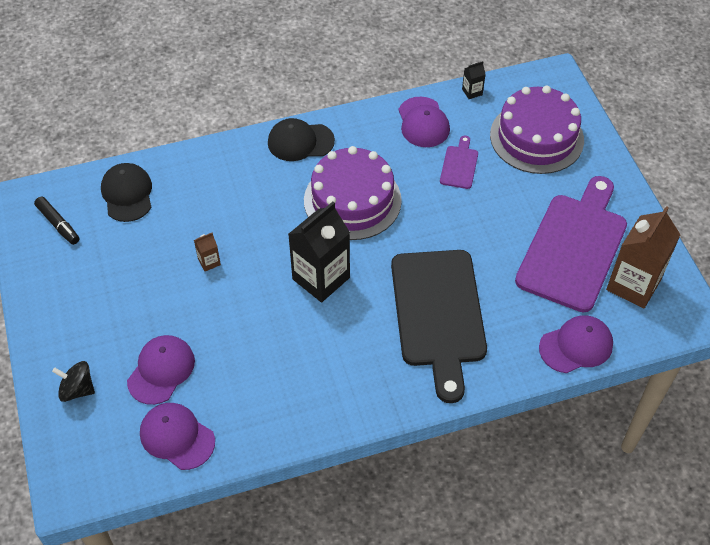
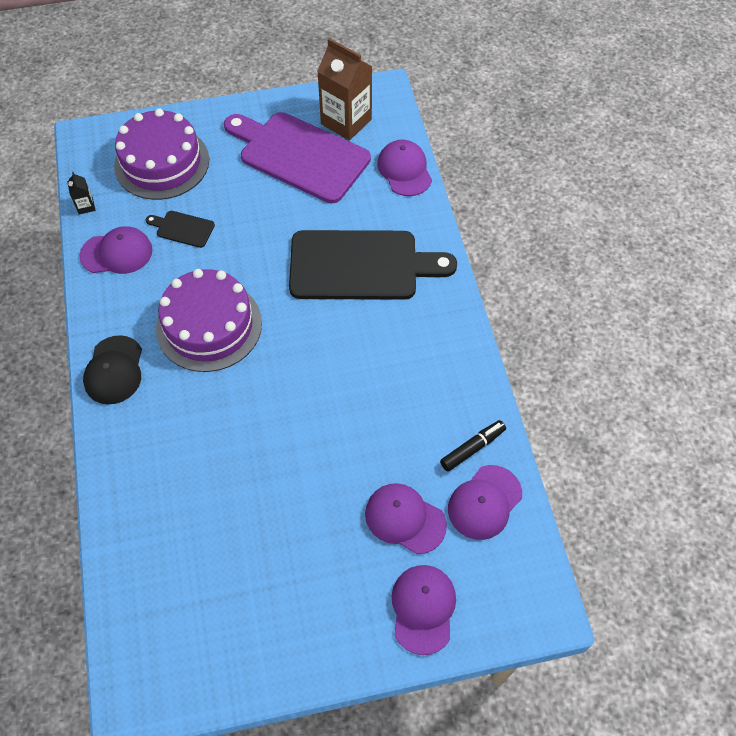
camera: 85 degrees left, 5 degrees up
black marker [34,197,80,245] -> black marker moved to [440,420,506,472]
black spinning top [52,361,95,402] -> purple cap [392,565,456,655]
black cap [101,163,152,222] -> none
brown carton [194,233,221,271] -> none
black carton [288,202,350,302] -> none
purple cutting board [440,136,478,189] -> black cutting board [146,211,215,248]

